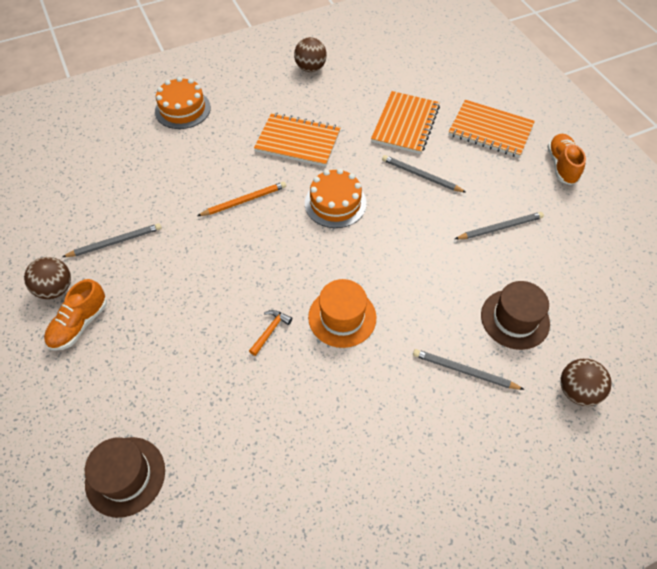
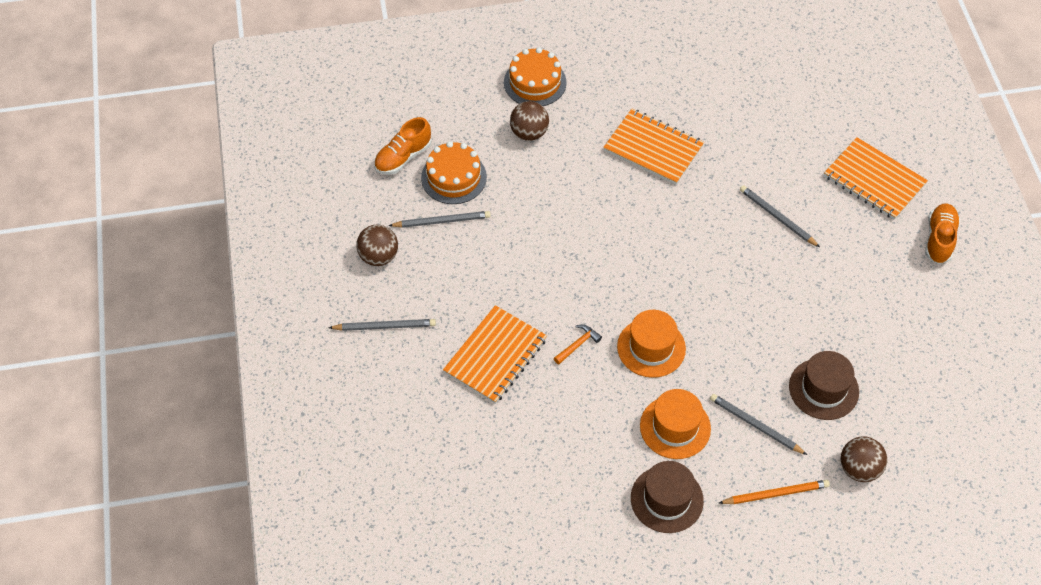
camera: 15 degrees right, 0 degrees up
orange shoe [44,279,107,351] -> orange shoe moved to [374,117,431,175]
brown hat [85,437,165,518] -> brown hat moved to [631,461,704,533]
orange pencil [197,182,286,216] -> orange pencil moved to [719,480,830,504]
brown ball [294,37,327,72] -> brown ball moved to [510,101,549,141]
orange cake [305,168,367,228] -> orange cake moved to [421,141,487,204]
orange notebook [371,91,440,154] -> orange notebook moved to [443,305,547,404]
grey pencil [455,212,544,239] -> grey pencil moved to [329,319,436,331]
none -> orange hat [640,389,711,459]

